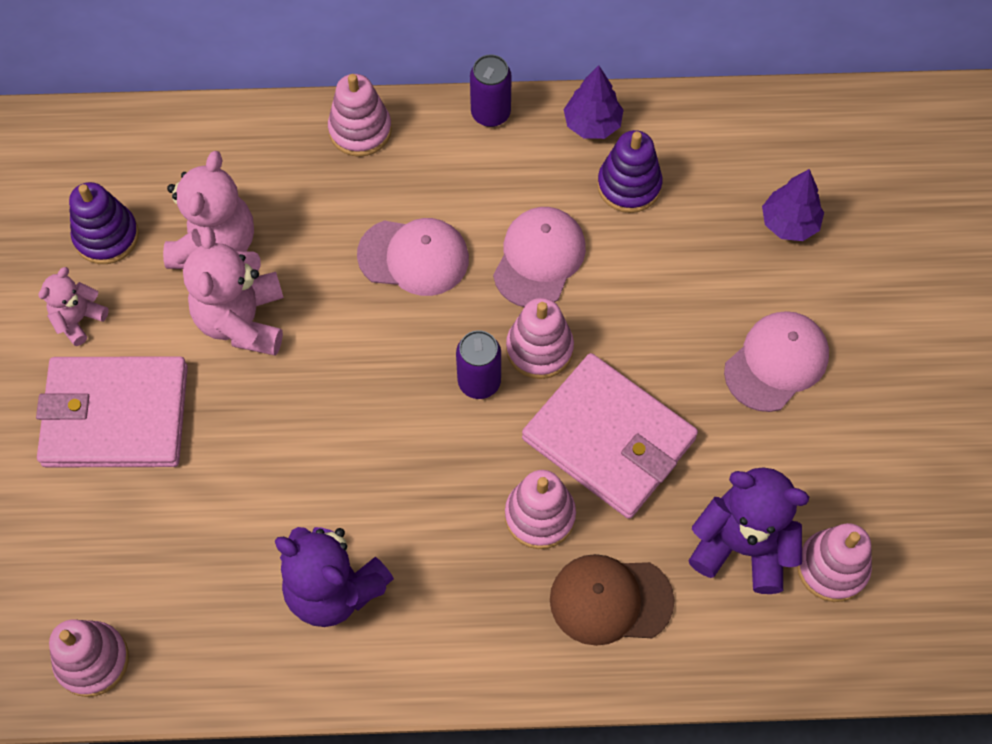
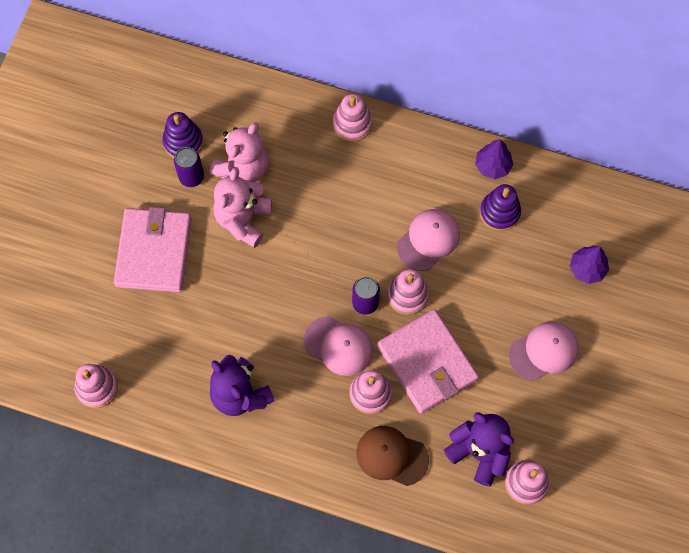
camera: 20 degrees right, 5 degrees up
pink wallet [36,356,188,467] -> pink wallet turned 75 degrees clockwise [114,207,192,292]
pink teddy bear [38,267,109,346] -> none
pink cap [357,218,469,296] -> pink cap moved to [304,316,373,376]
purple can [470,54,512,127] -> purple can moved to [174,147,204,187]

